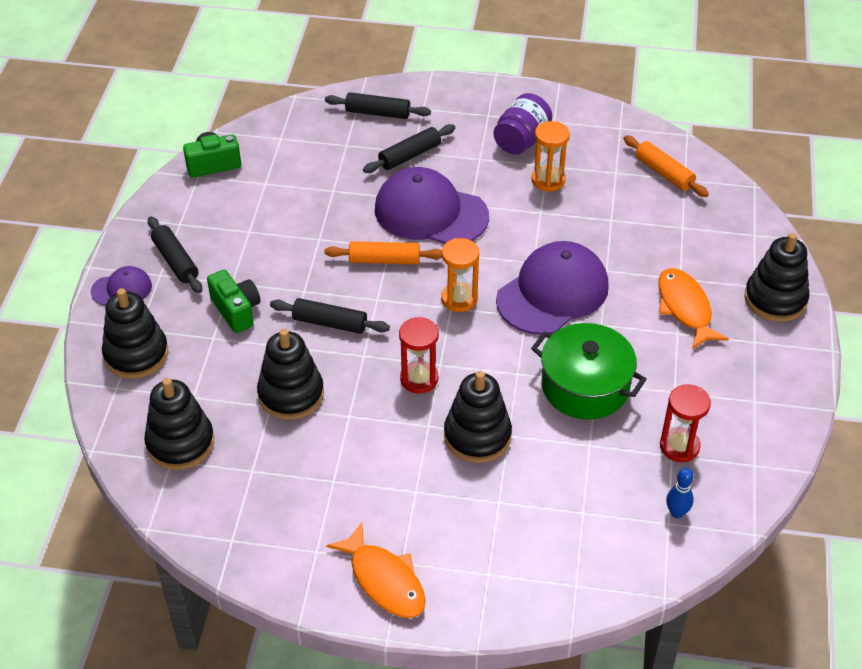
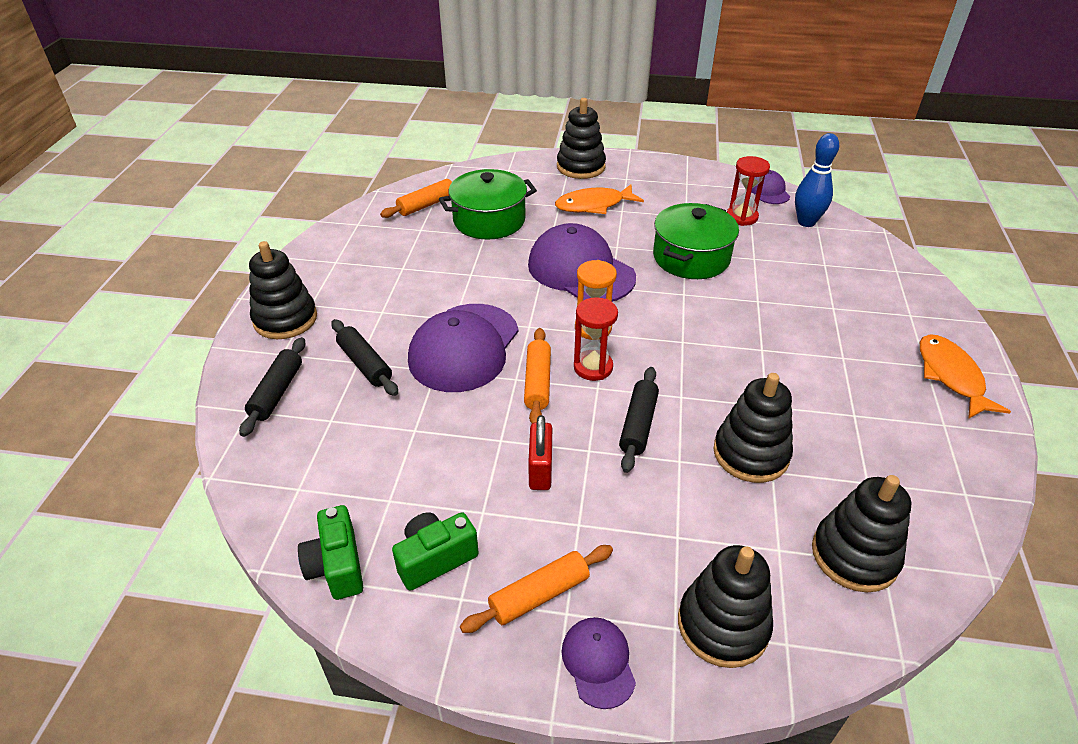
camera: 90 degrees left, 5 degrees down
black rolling pin [148,216,202,293] -> orange rolling pin [460,545,613,633]
green camera [207,270,261,333] -> green camera moved to [392,512,479,591]
orange fish [326,522,426,618] -> orange fish turned 60 degrees counterclockwise [920,334,1011,419]
red hourglass [399,317,439,393] -> red hourglass moved to [574,297,618,381]
black stacking toy [444,371,512,463] -> black stacking toy moved to [249,241,317,339]
purple jar [494,93,552,155] -> none
orange hourglass [532,121,570,192] -> none
blue bowling pin [666,468,694,518] -> blue bowling pin [795,133,839,227], size x1.71
none -> green pot [439,169,537,240]
none -> red padlock [528,415,552,490]
none -> purple cap [751,170,790,204]

